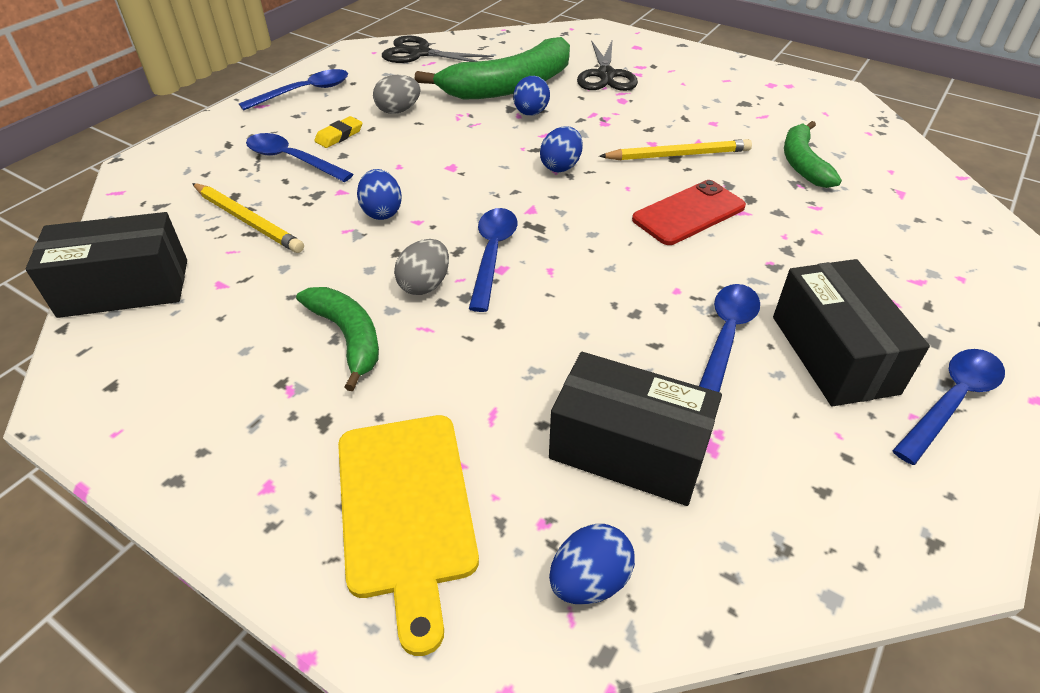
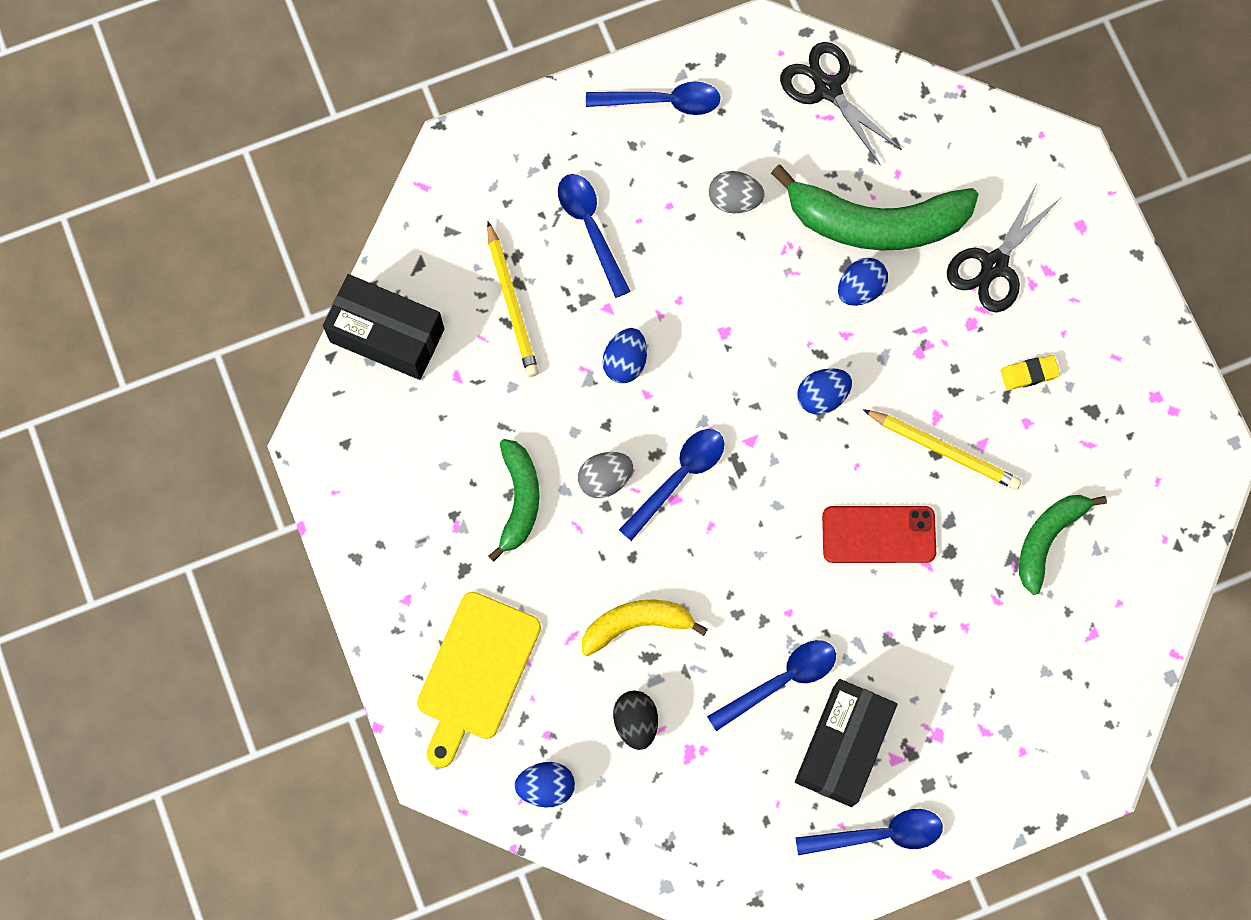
camera: 35 degrees right, 30 degrees up
yellow eraser [314,116,363,148] -> yellow eraser moved to [1001,355,1060,390]
black box [549,352,722,506] -> black egg [613,691,658,750]
none -> yellow banana [582,600,708,656]

